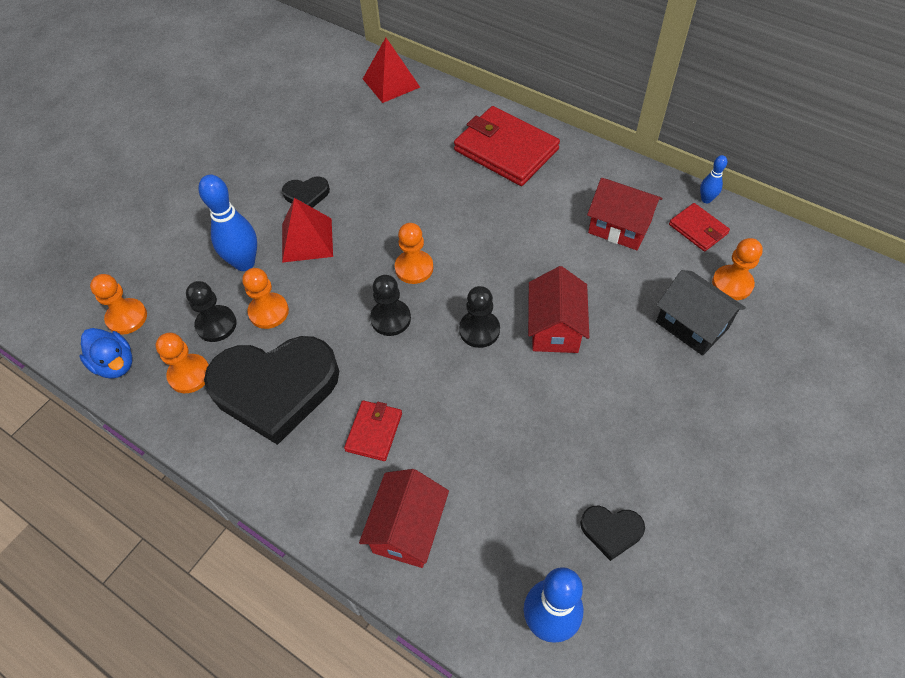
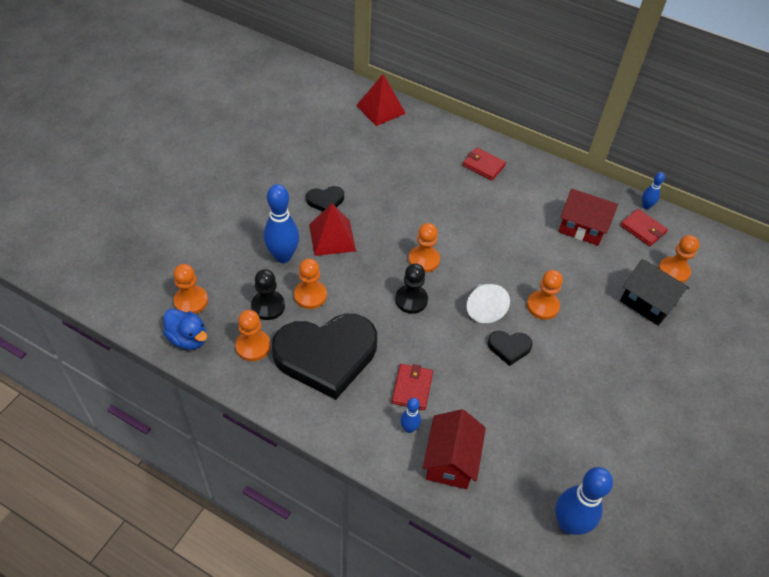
camera: 10 degrees left, 5 degrees down
red wallet [454,106,560,186] -> red wallet [463,148,506,180], size x0.51
black pawn [459,286,500,348] -> white cone [467,284,510,323]
red house [528,266,589,353] -> orange pawn [527,270,563,320]
black heart [580,505,645,561] -> black heart moved to [488,331,533,366]
none -> blue bowling pin [400,398,421,433]

